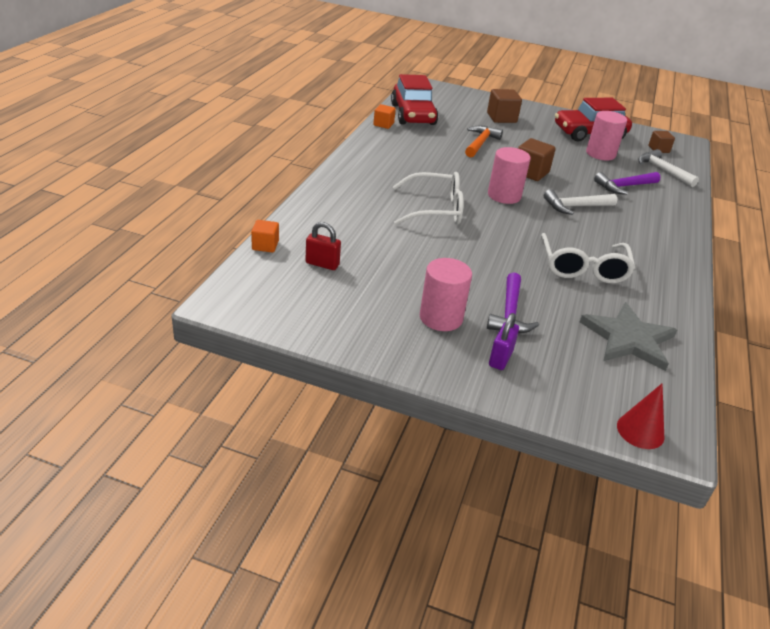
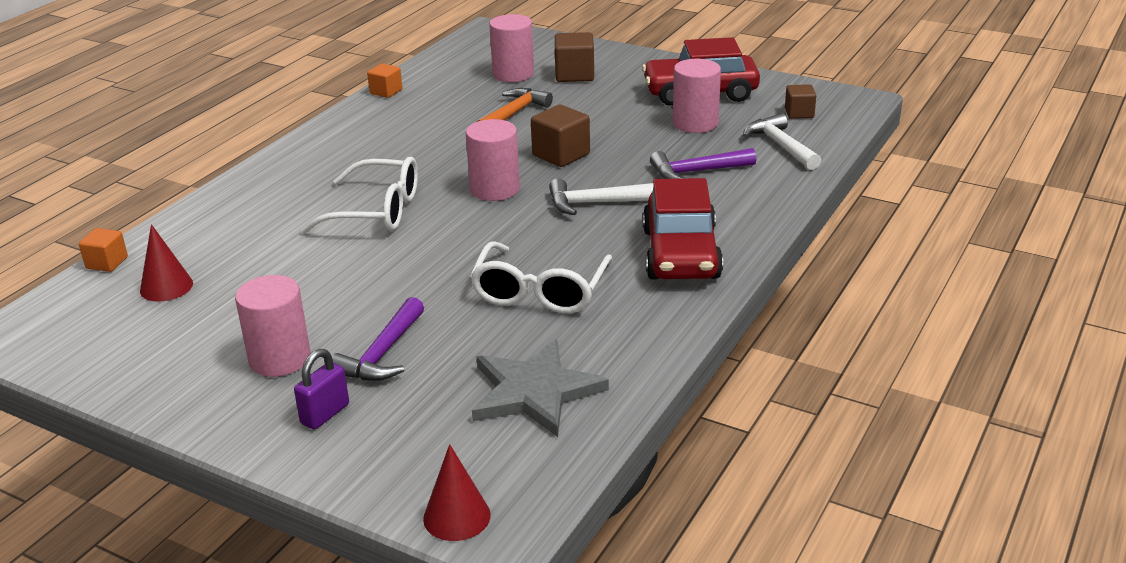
camera: 15 degrees right, 5 degrees down
red padlock [305,222,341,270] -> red cone [140,224,193,302]
red car [391,74,438,125] -> red car moved to [643,178,723,279]
none -> pink cylinder [489,14,534,82]

